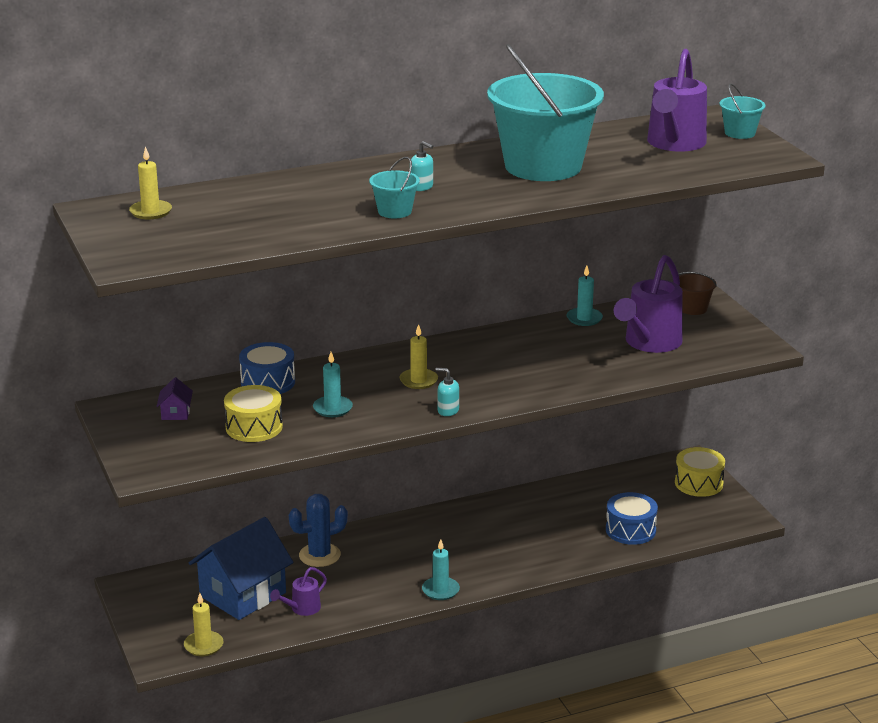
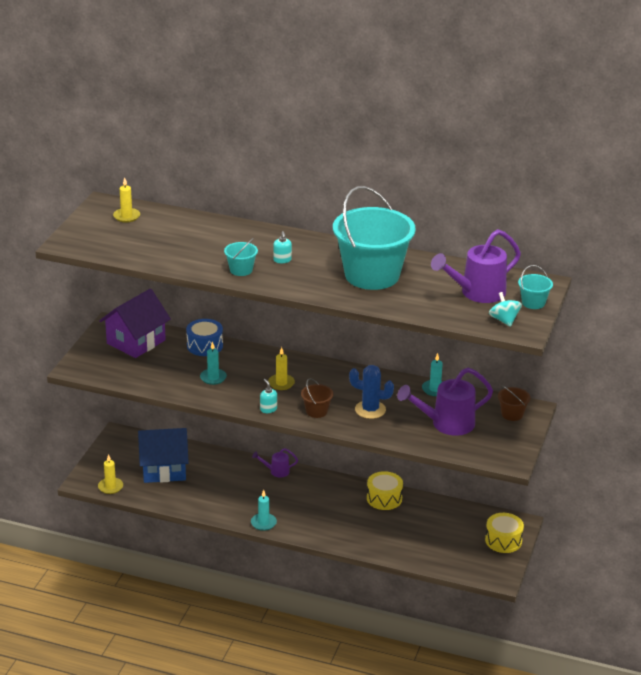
camera: 40 degrees right, 5 degrees up
purple house [157,377,193,420] -> purple house [99,289,171,358], size x2.44
yellow drum [224,385,283,442] -> yellow drum moved to [367,471,403,510]
purple watering can [270,567,327,616] -> purple watering can moved to [252,448,298,478]
blue cactus [289,494,348,567] -> blue cactus moved to [349,365,394,419]
blue drum [606,492,658,545] -> none
none -> brown bucket [301,378,333,418]
none -> turquoise spinning top [489,292,522,327]

